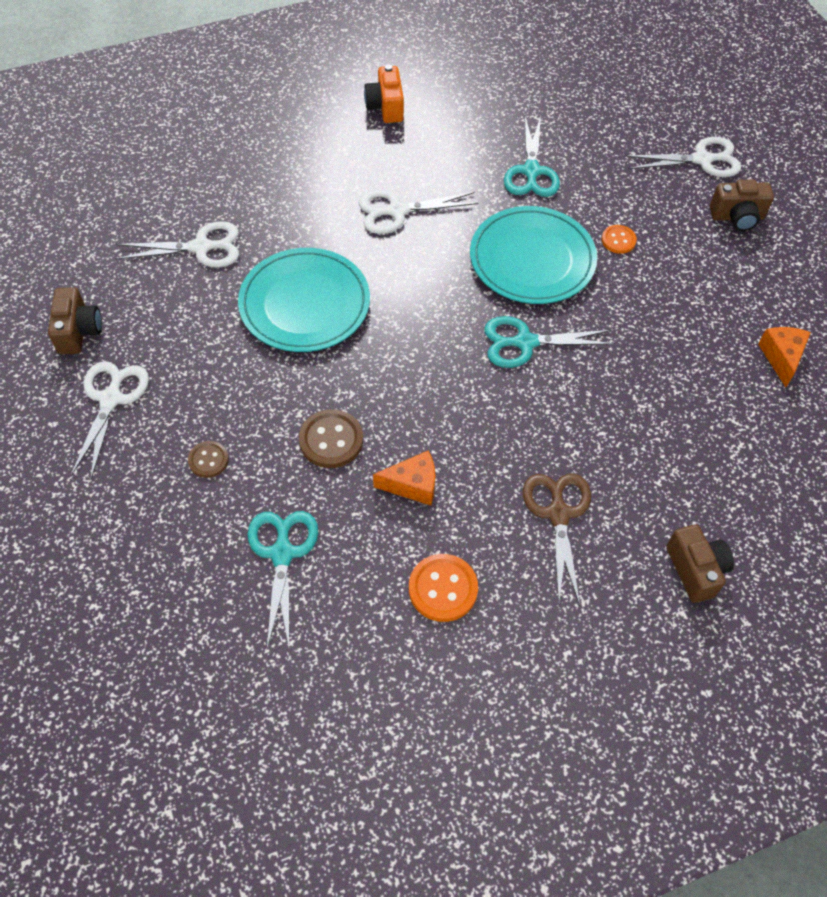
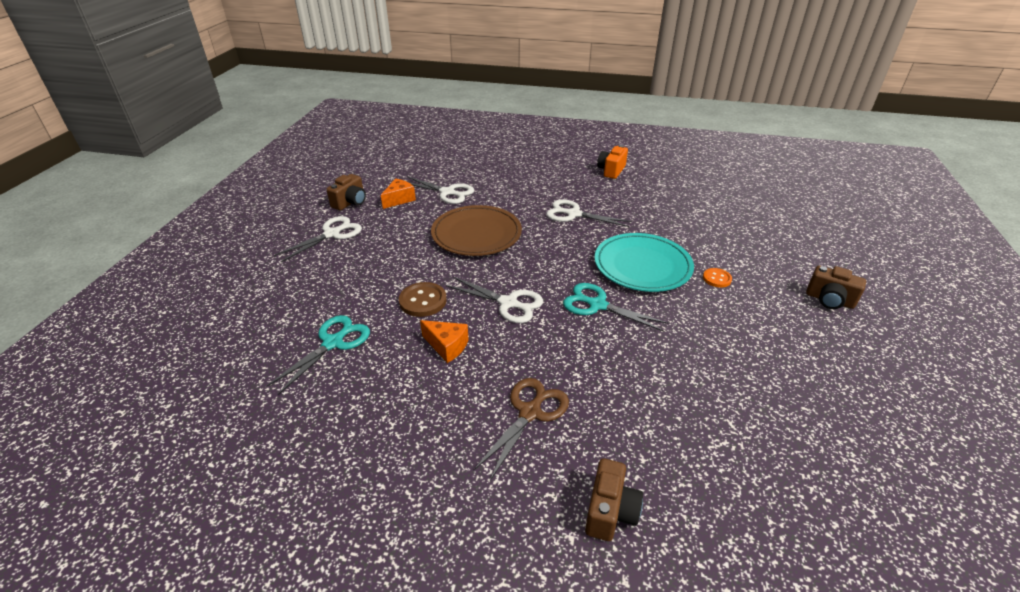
camera: 35 degrees right, 20 degrees down
brown button [188,441,229,478] -> none
turquoise plate [238,248,370,352] -> brown plate [431,205,522,256]
orange button [409,554,478,622] -> none
turquoise scissors [504,116,560,197] -> none
white scissors [625,137,741,177] -> white scissors moved to [446,277,543,323]
orange cheese [758,327,811,387] -> orange cheese moved to [381,179,416,209]

